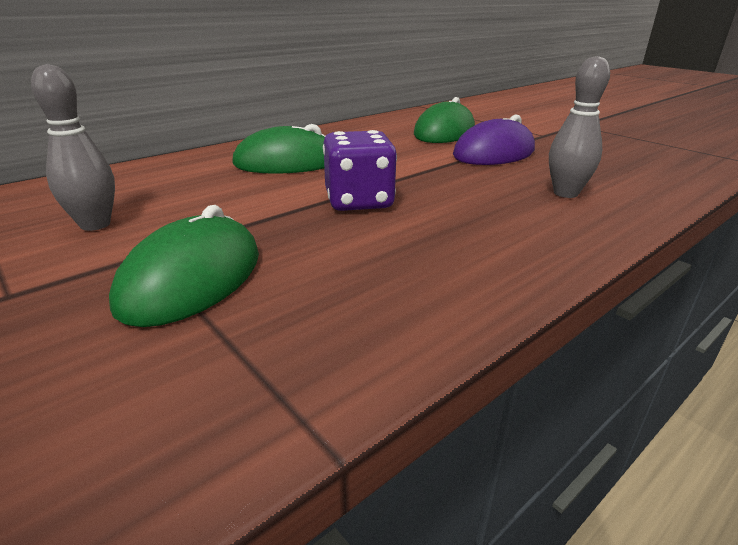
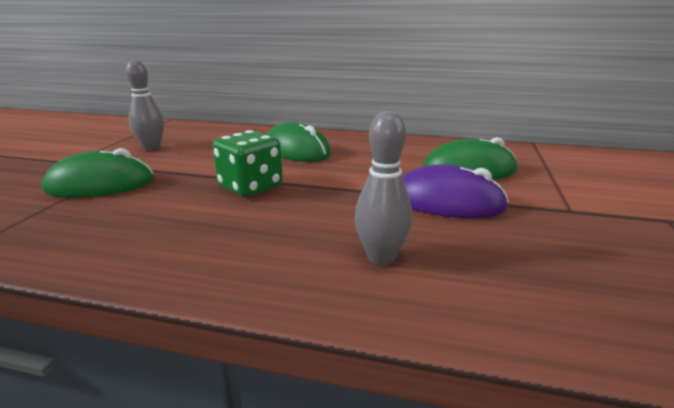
camera: 55 degrees right, 5 degrees down
purple dice [323,130,397,211] -> green dice [212,130,283,197]

